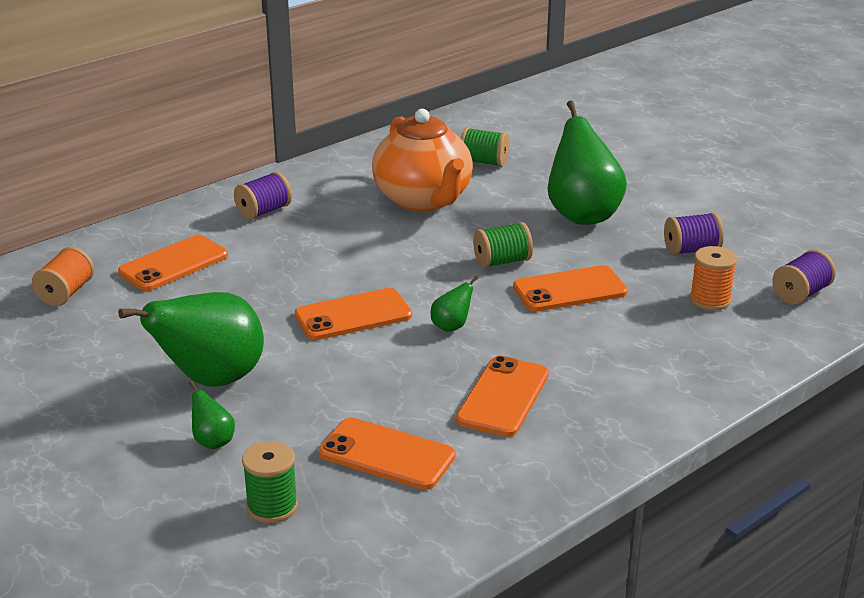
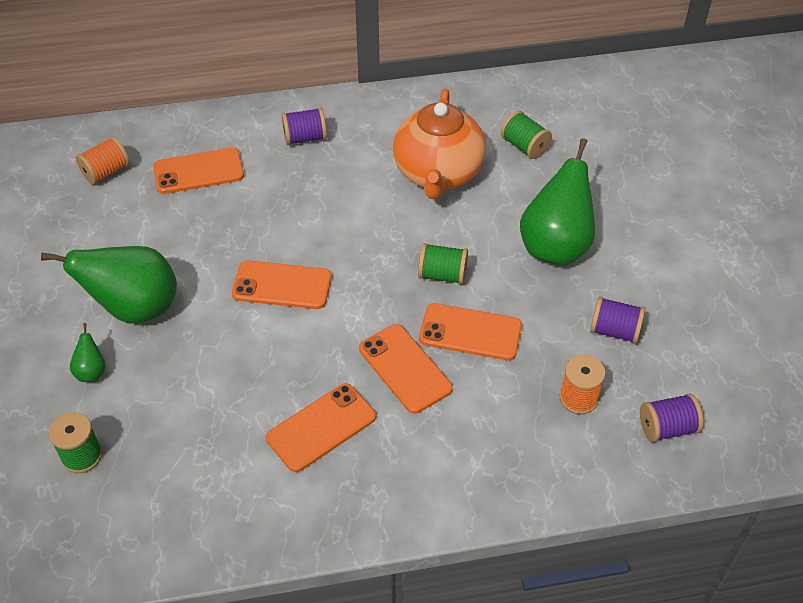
camera: 30 degrees right, 20 degrees up
orange phone [319,418,456,490] -> orange phone moved to [359,324,453,414]
green pear [431,276,479,332] -> none

